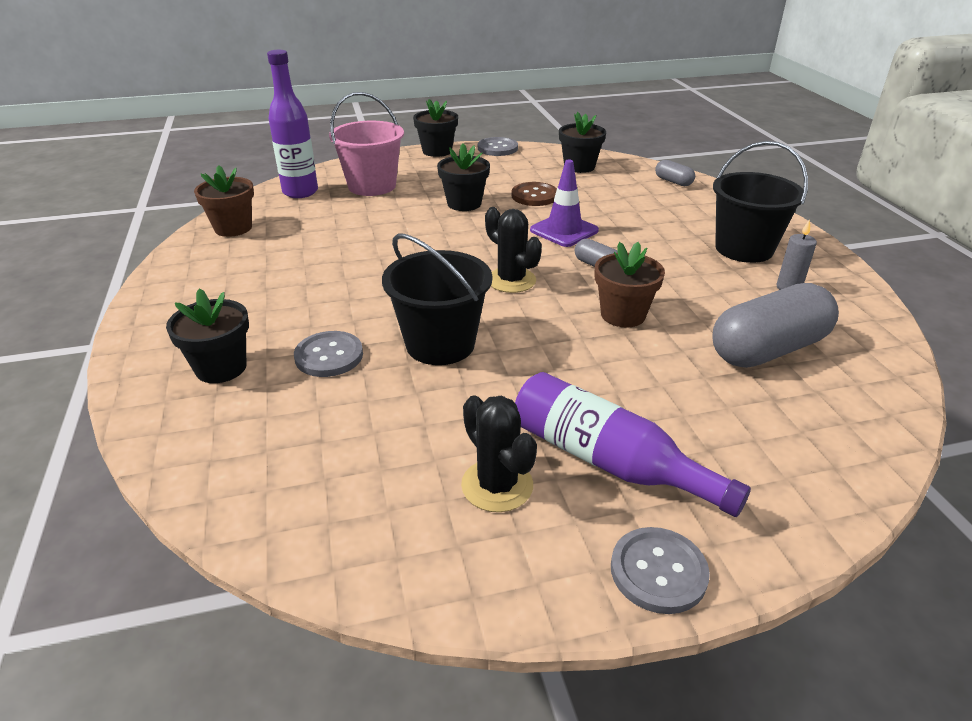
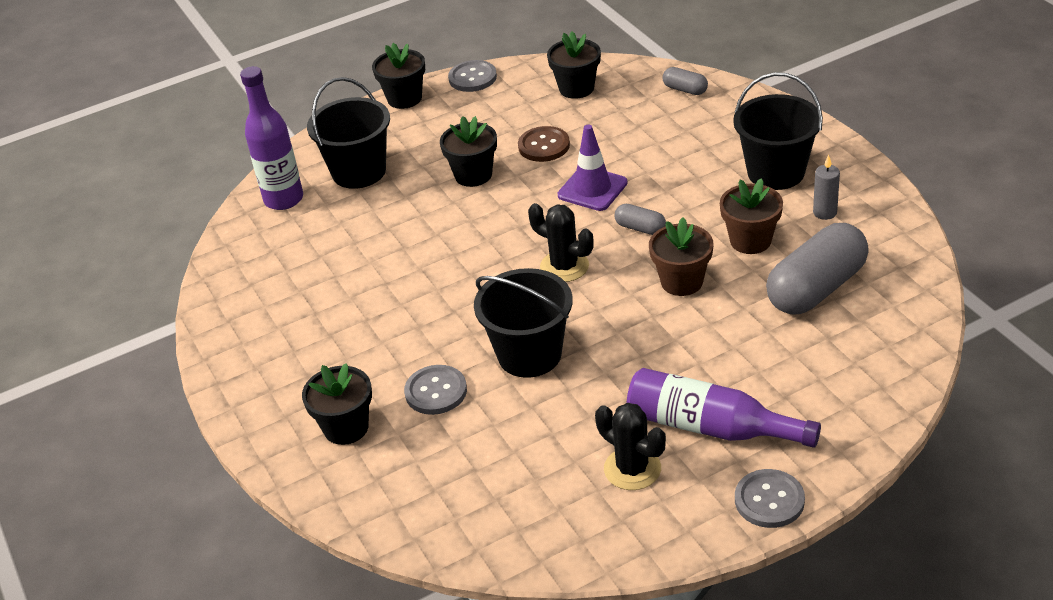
camera: 10 degrees left, 5 degrees up
brown flower pot [194,165,254,237] -> brown flower pot moved to [720,178,783,254]
pink bucket [329,92,404,196] -> black bucket [307,77,390,189]

